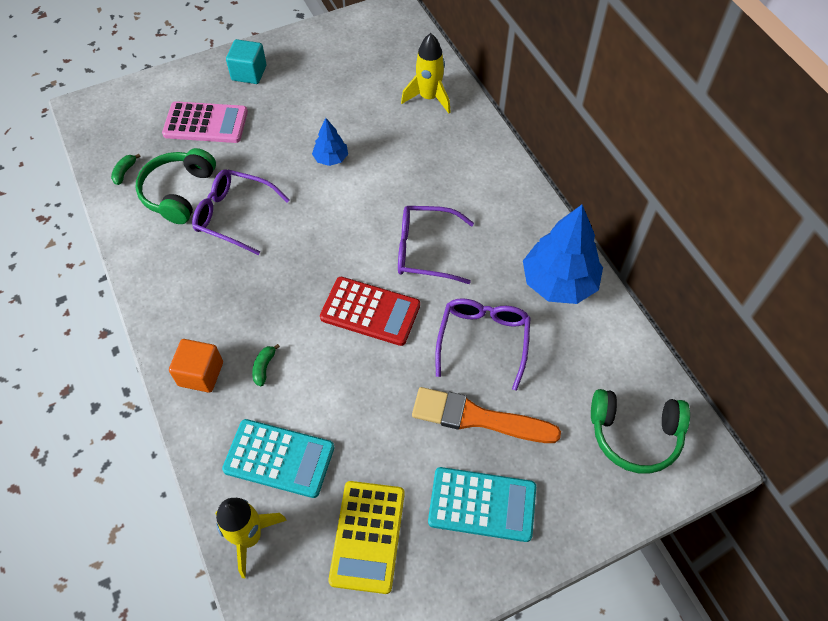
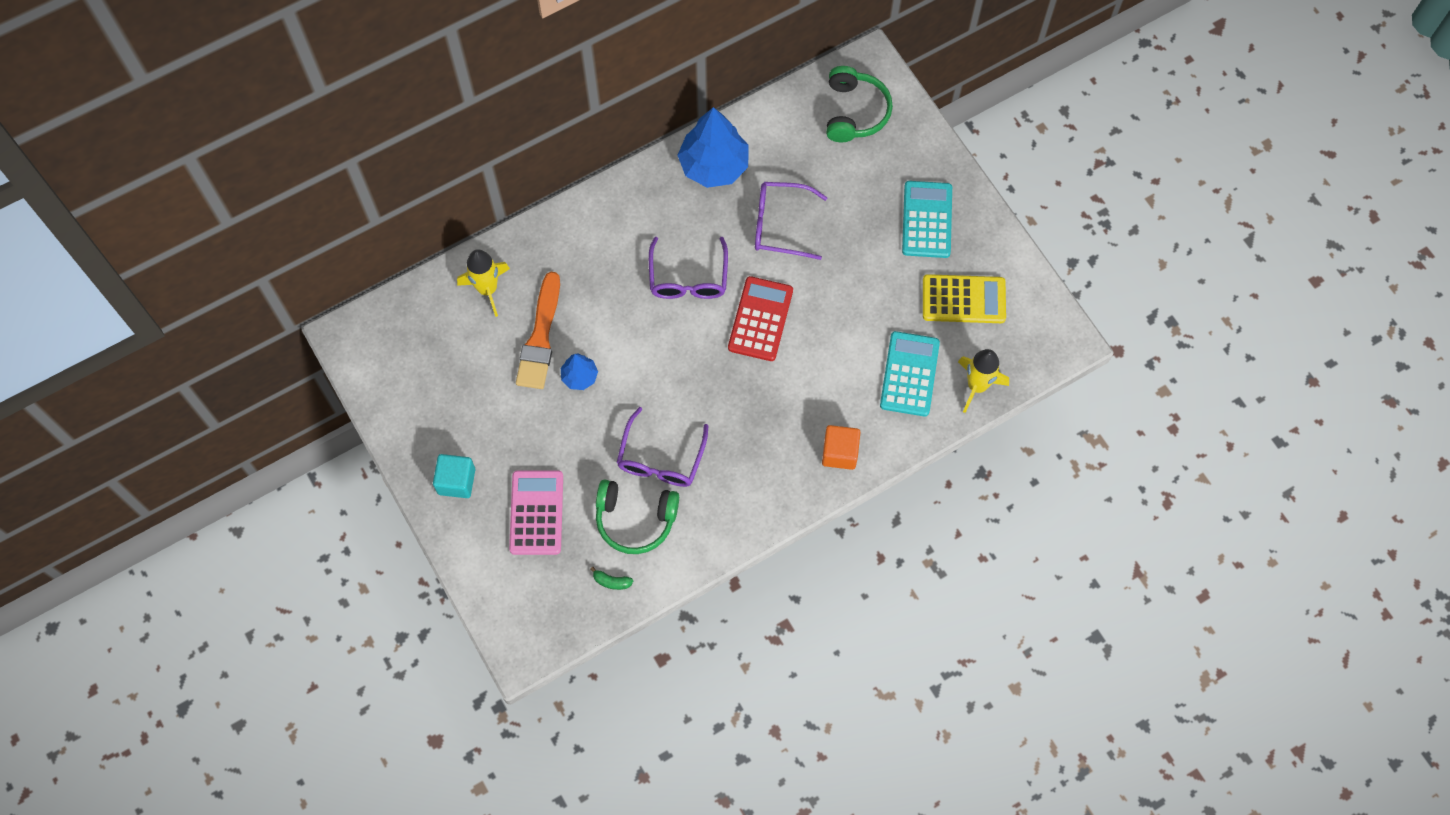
camera: 95 degrees left, 10 degrees up
green banana [252,344,280,386] -> none
orange brush [412,387,561,443] -> orange brush moved to [516,272,560,389]

